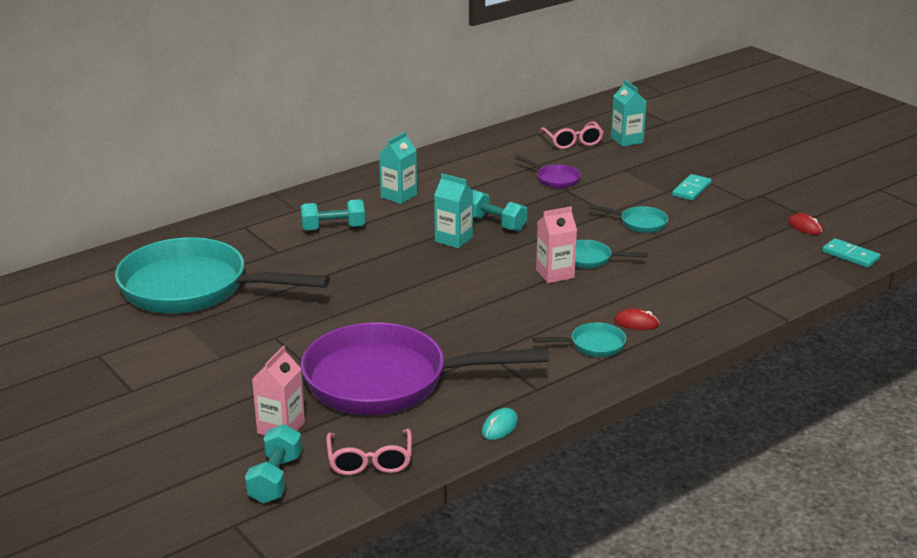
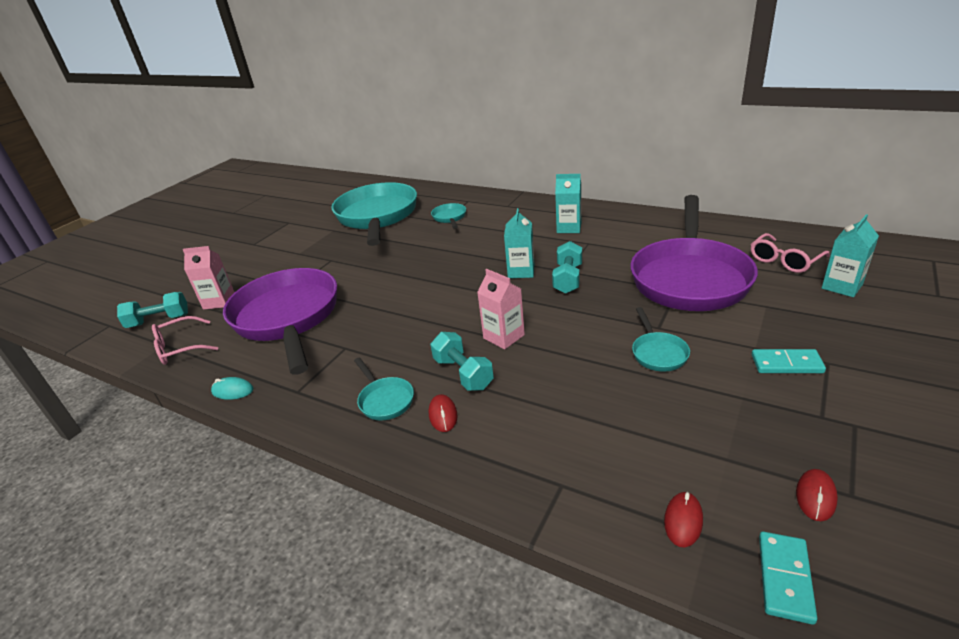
camera: 70 degrees right, 5 degrees up
turquoise dumbbell [301,199,365,231] -> turquoise dumbbell moved to [430,332,494,391]
purple pan [515,155,581,189] -> purple pan [630,195,758,311], size x2.50
turquoise pan [575,240,648,268] -> turquoise pan moved to [431,203,466,228]
none -> red mouse [664,492,703,547]

